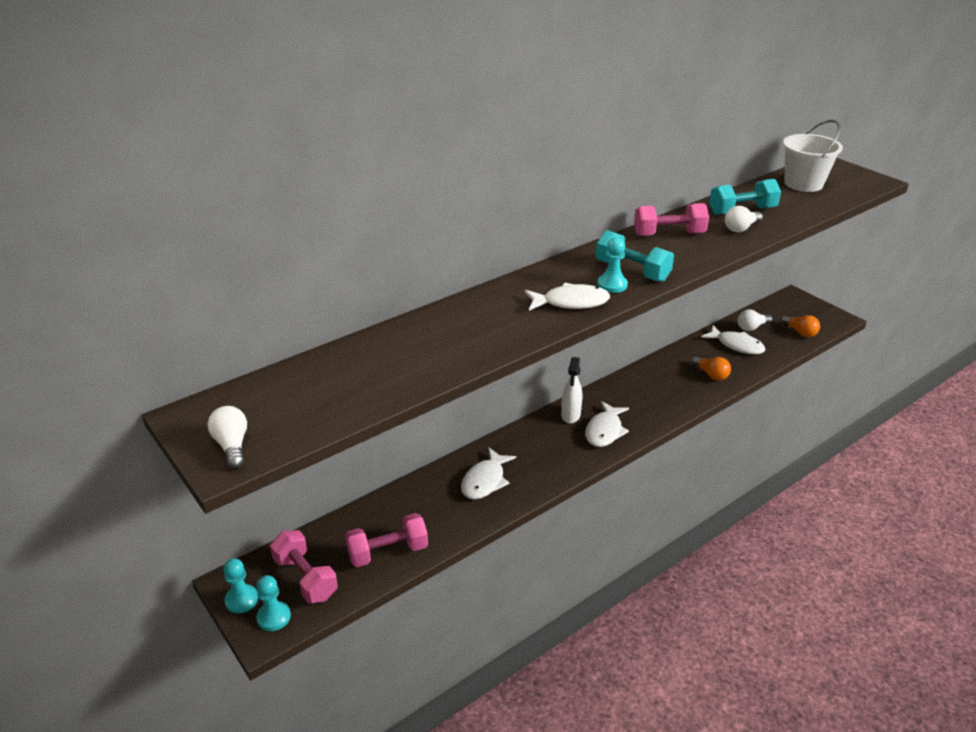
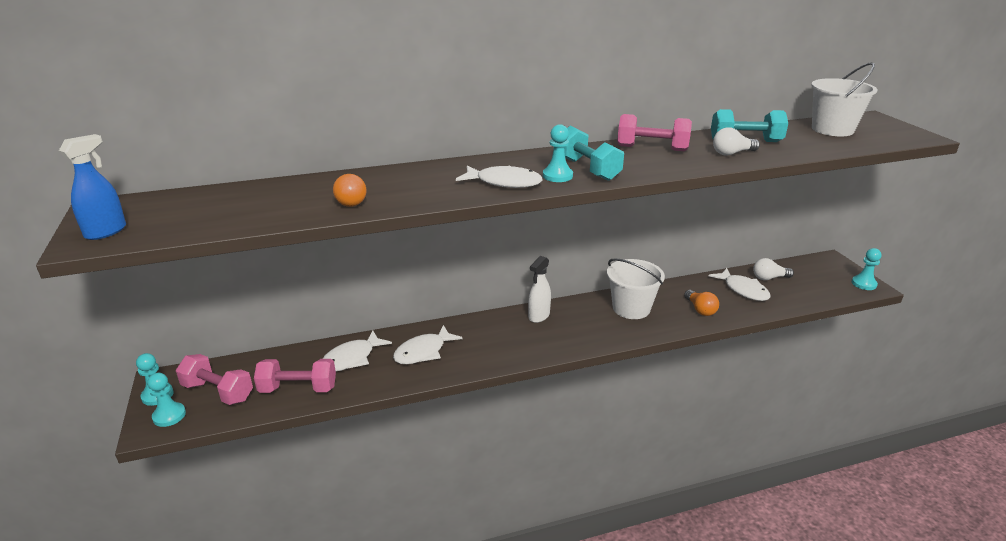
camera: 20 degrees right, 5 degrees down
white light bulb [208,406,247,469] -> blue spray bottle [59,134,126,240]
pink dumbbell [270,530,338,603] -> pink dumbbell turned 45 degrees counterclockwise [176,354,253,405]
white fish [585,401,629,447] -> white fish moved to [323,331,392,371]
orange light bulb [780,315,820,337] -> orange light bulb moved to [333,174,366,207]
none -> white bucket [607,258,665,319]
none -> turquoise pawn [852,248,881,290]

